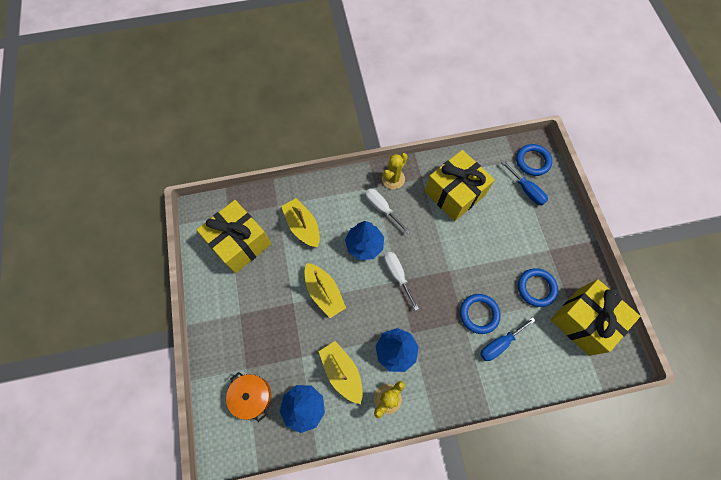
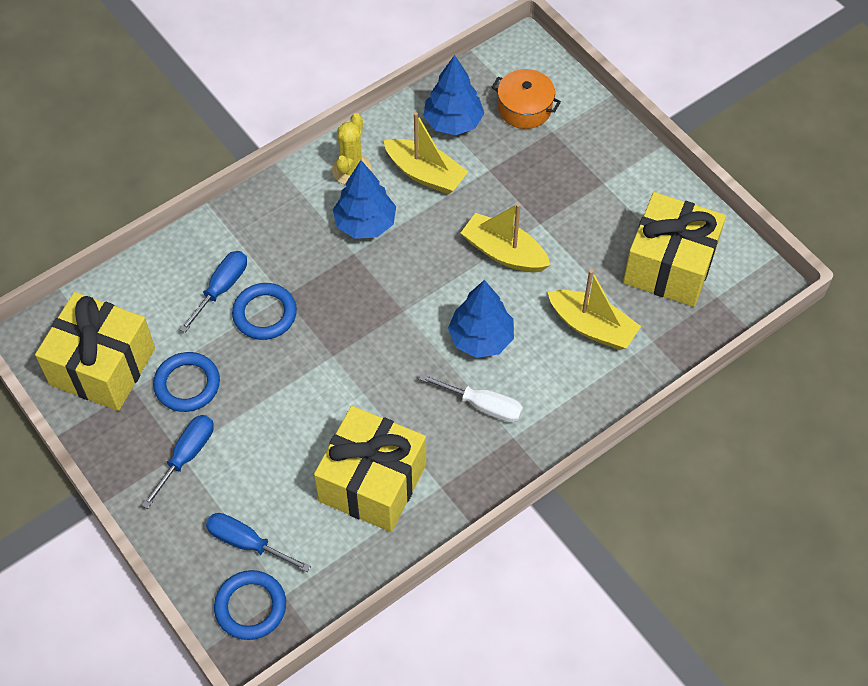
camera: 155 degrees right, 10 degrees down
yellow cactus [382,153,408,189] -> none
white screwdriver [384,252,419,311] -> none
none -> blue screwdriver [142,415,214,509]

